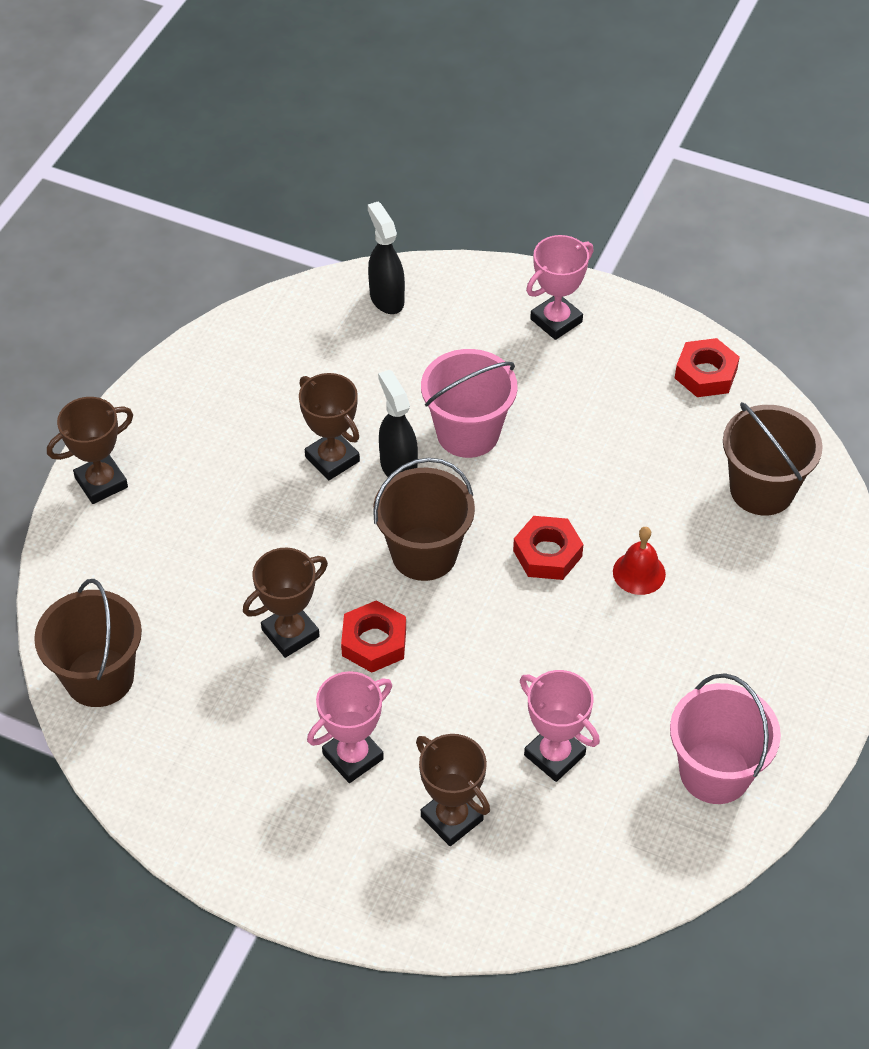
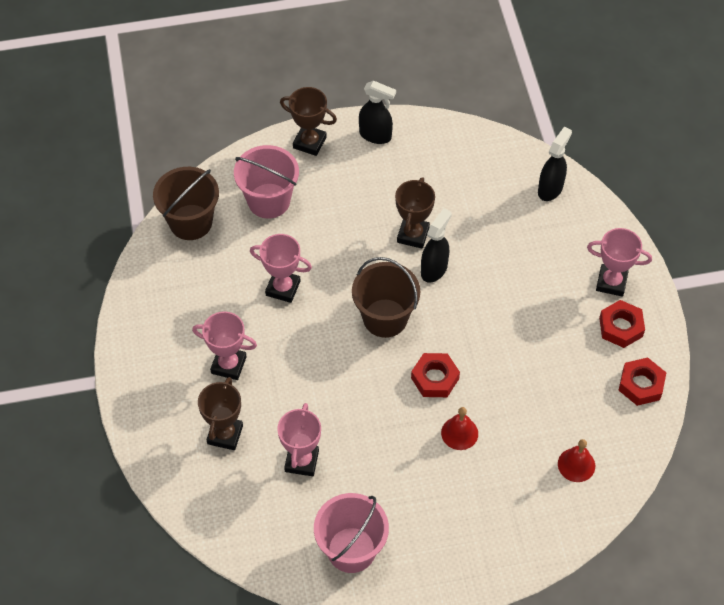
camera: 55 degrees right, 5 degrees up
brown trophy [243,547,328,658] -> pink trophy [250,234,312,303]
red nut [341,600,406,673] -> red nut moved to [599,300,645,348]
pink bucket [421,349,518,458] -> pink bucket moved to [234,145,299,219]
brown bucket [723,402,823,515] -> red bell [558,439,595,482]
none -> black spray bottle [359,81,396,144]

